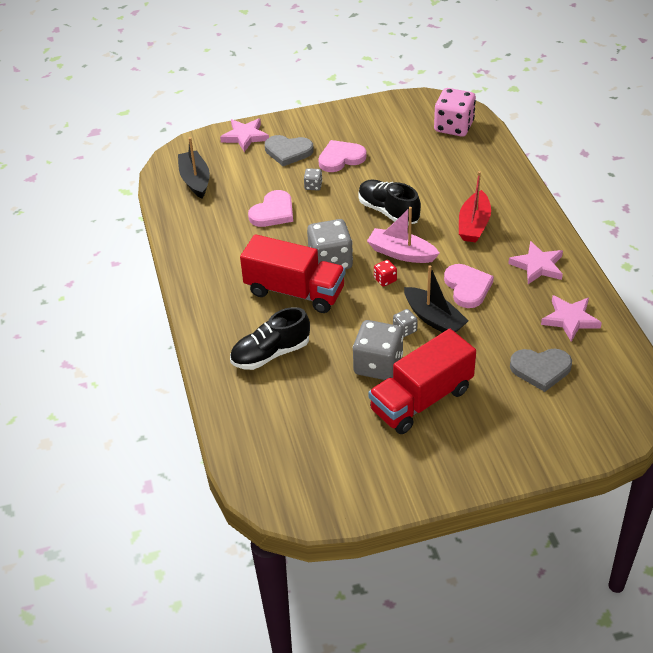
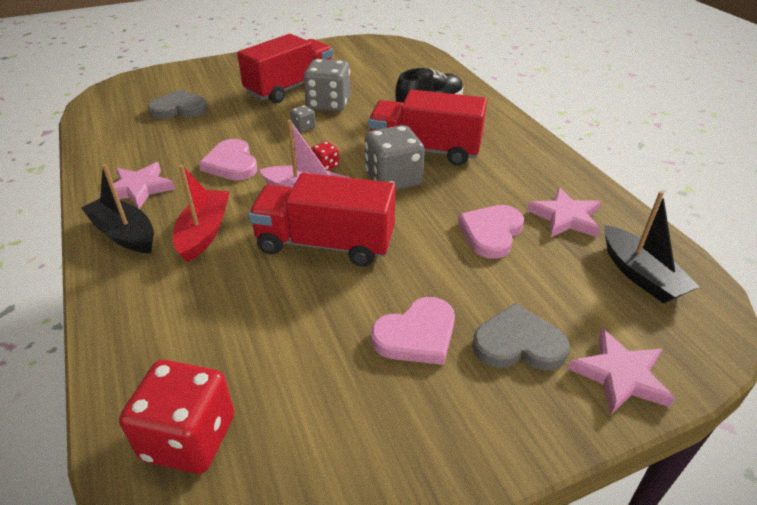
camera: 170 degrees right, 5 degrees down
grey dice [304,168,322,190] -> none
black shoe [358,180,421,225] -> red truck [248,173,396,267]
black boat [404,265,468,333] -> black boat moved to [81,164,154,253]
pink dice [434,88,476,137] -> red dice [119,360,234,474]
pink star [541,295,602,342] -> pink star moved to [527,187,601,237]

